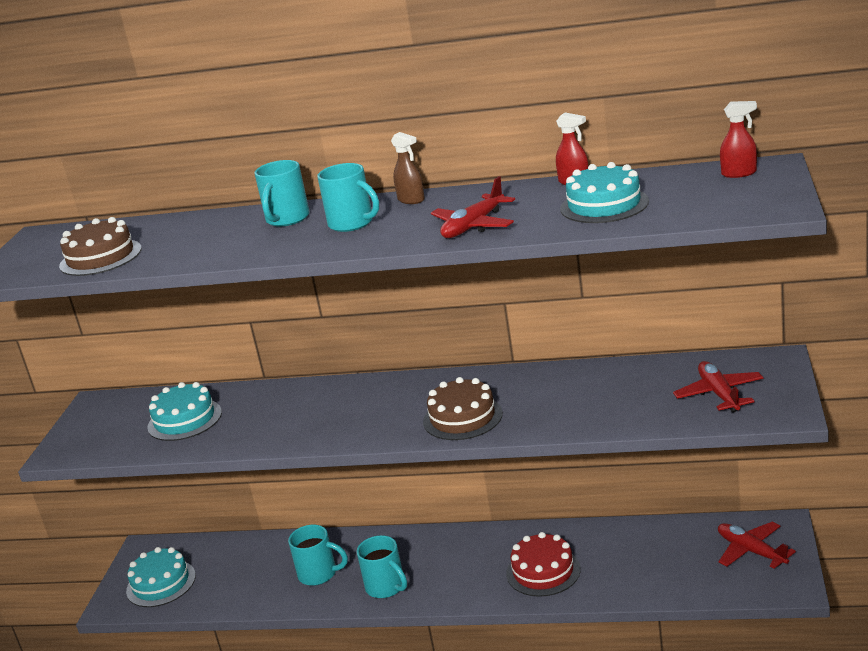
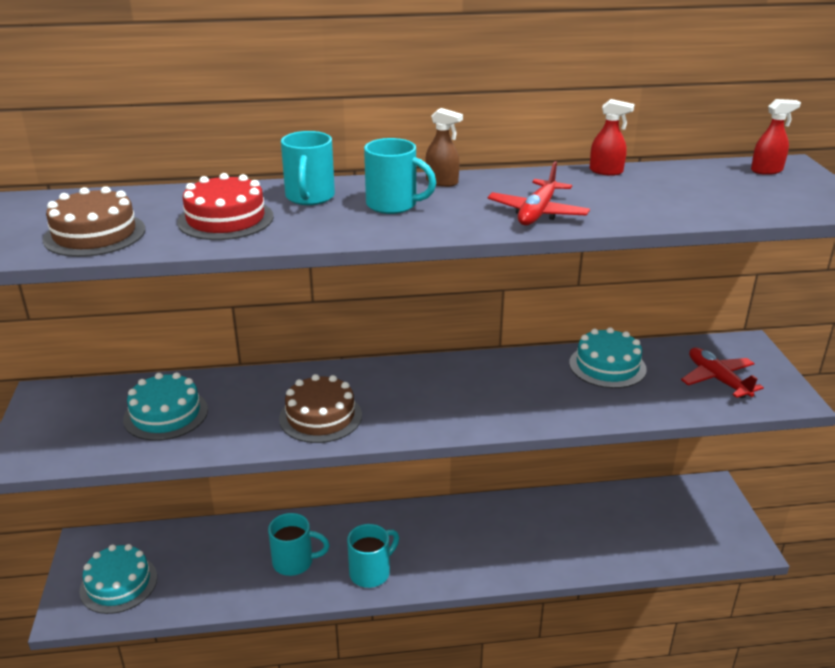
camera: 20 degrees left, 5 degrees up
turquoise mug [357,535,407,598] -> turquoise mug turned 75 degrees counterclockwise [347,524,399,588]
brown cake [423,377,502,440] -> brown cake moved to [279,374,362,443]
red cake [506,532,581,597] -> red cake moved to [177,173,274,240]
turquoise cake [560,162,649,223] -> turquoise cake moved to [569,327,647,388]
red plane [718,522,796,569] -> none

